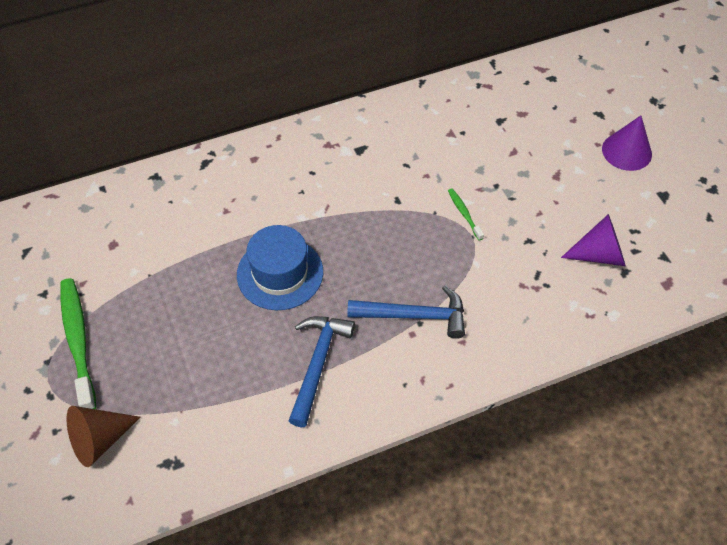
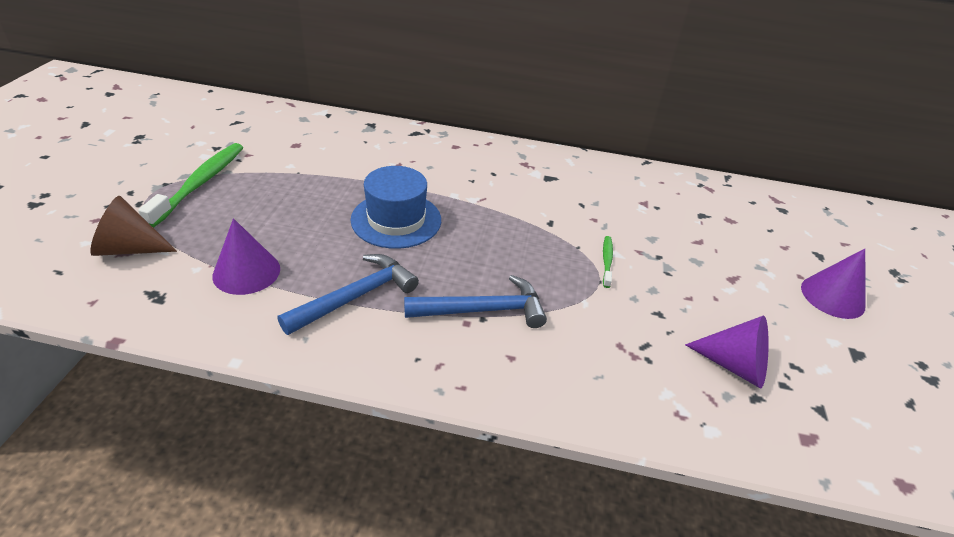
camera: 30 degrees right, 15 degrees down
blue hammer [347,285,465,339] -> blue hammer turned 45 degrees counterclockwise [404,275,547,328]
none -> purple cone [212,218,280,295]

